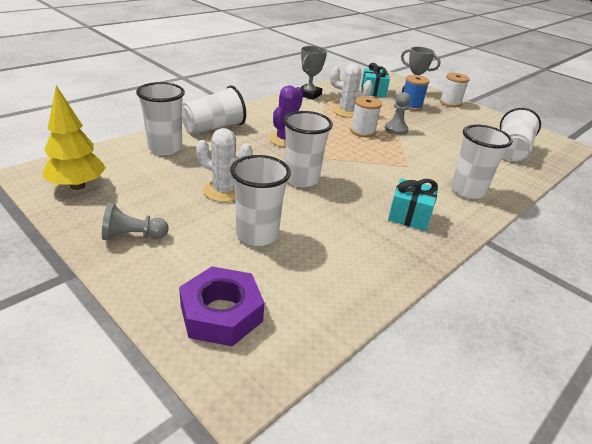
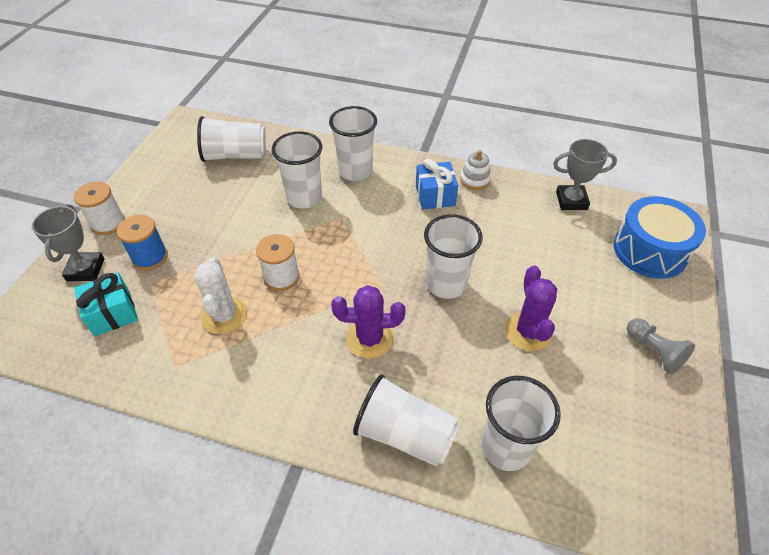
camera: 115 degrees left, 15 degrees up
yellow tree [42,85,106,190] -> none
purple nut [179,266,264,346] -> blue drum [614,196,706,279]
white cactus [196,128,253,202] -> purple cactus [505,266,557,351]
white cup [230,155,291,246] -> white cup moved to [272,131,322,209]
grey trophy [300,46,327,100] -> grey trophy moved to [553,139,617,210]
grey pawn [384,92,410,135] -> none
turquoise gift [388,178,438,231] -> blue gift [416,158,458,209]
none -> white stacking toy [460,150,491,190]

